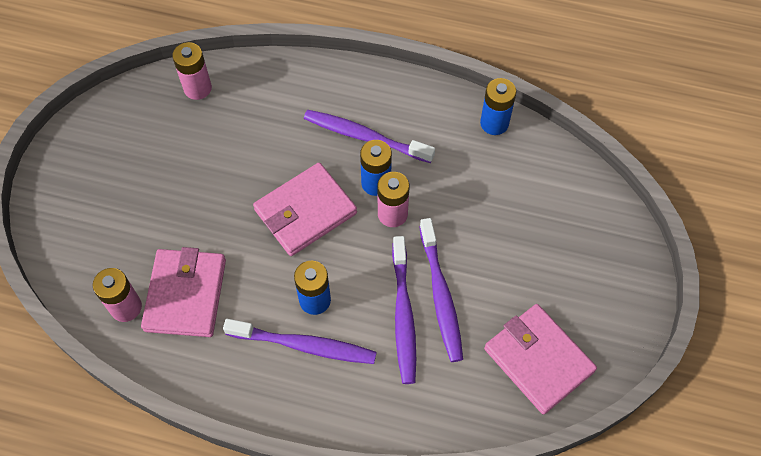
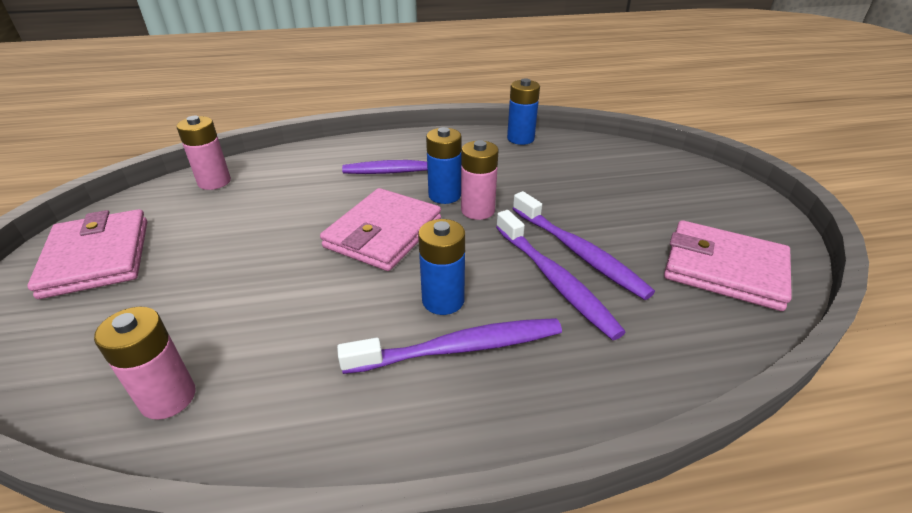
camera: 25 degrees left, 25 degrees down
pink wallet [141,247,226,337] -> pink wallet moved to [27,209,147,299]

